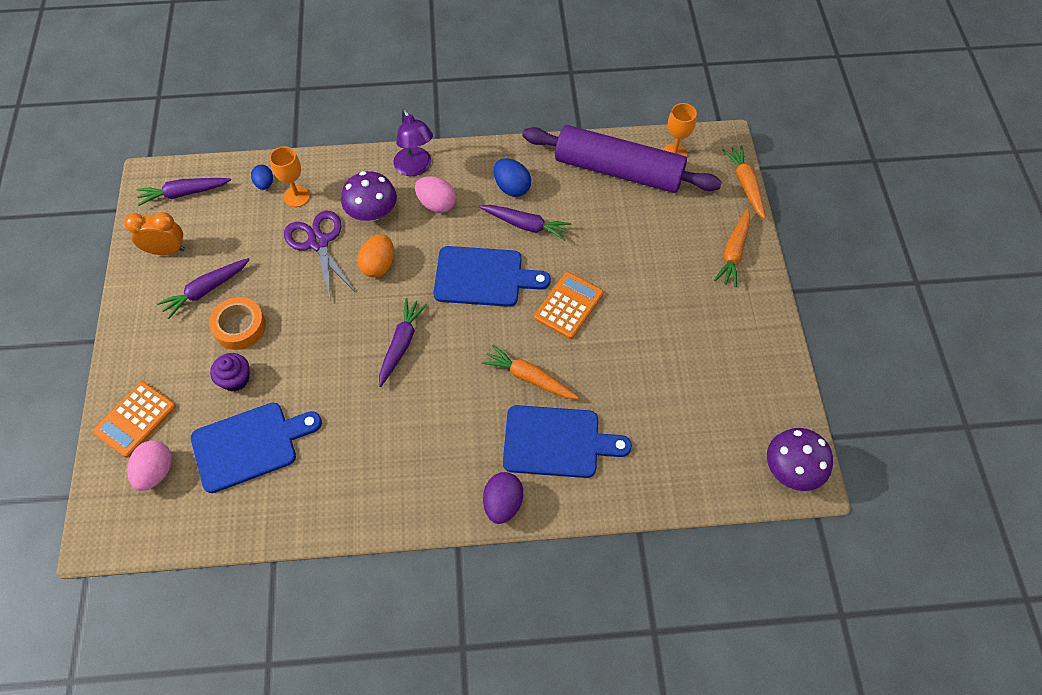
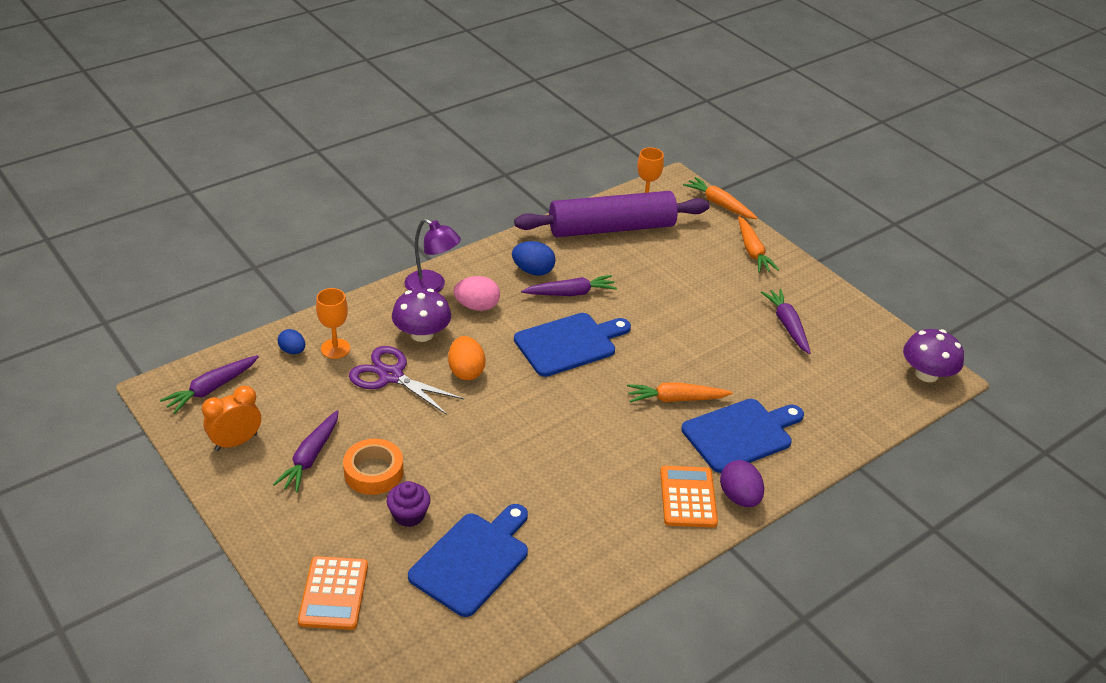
camera: 35 degrees left, 20 degrees down
pink egg [127,440,172,491] -> none
purple carrot [379,298,428,387] -> purple carrot moved to [761,289,811,354]
orange calculator [534,272,604,339] -> orange calculator moved to [660,466,718,528]

